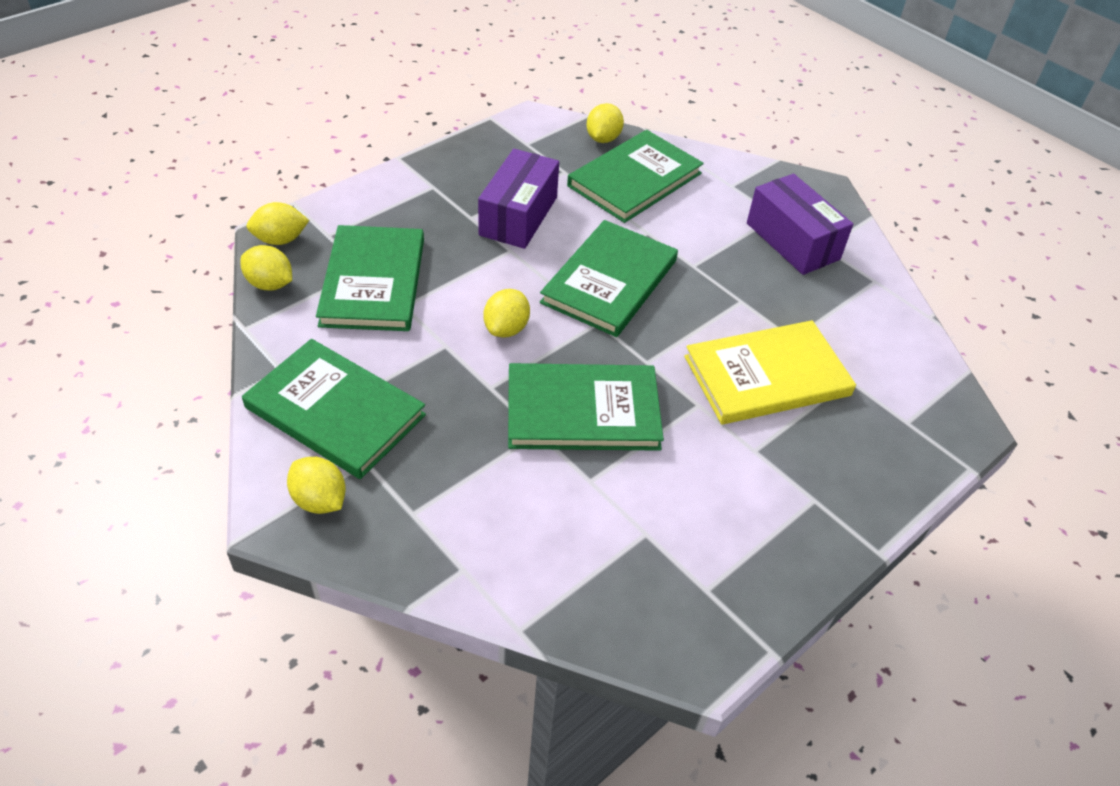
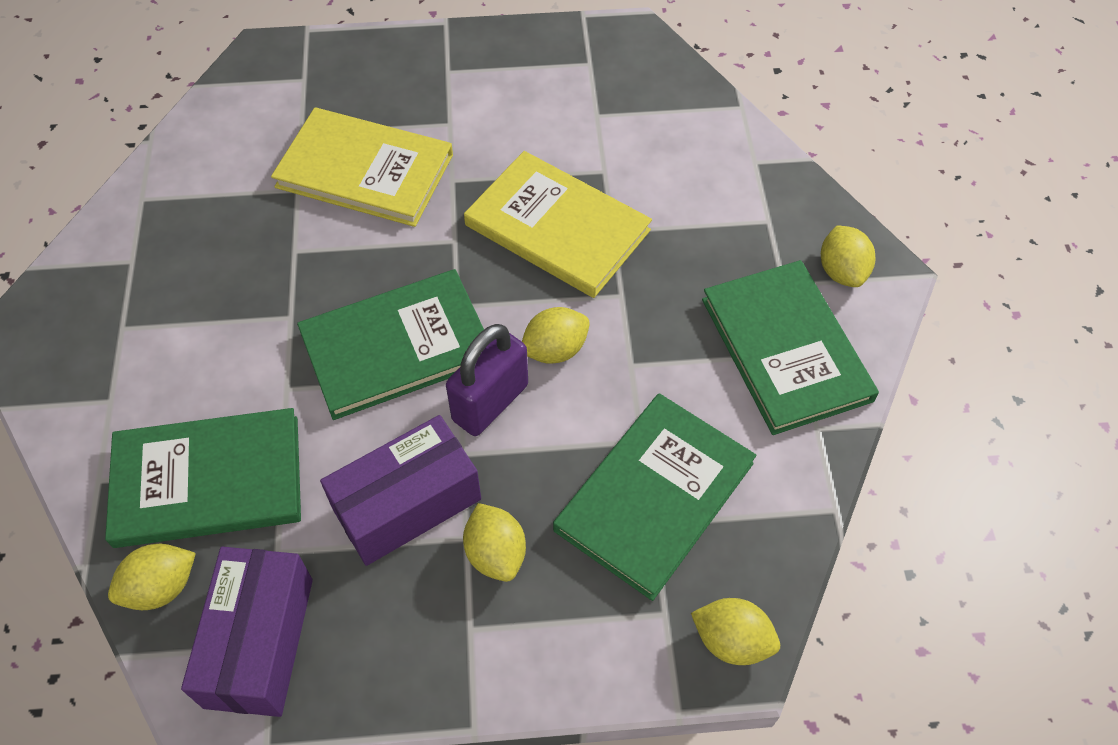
camera: 140 degrees left, 10 degrees up
yellow lemon [241,245,292,291] -> yellow lemon moved to [463,503,526,582]
green book [508,363,664,451] -> yellow book [464,151,652,298]
purple box [747,174,853,275] -> purple box moved to [181,547,313,717]
none -> purple padlock [446,324,528,436]

